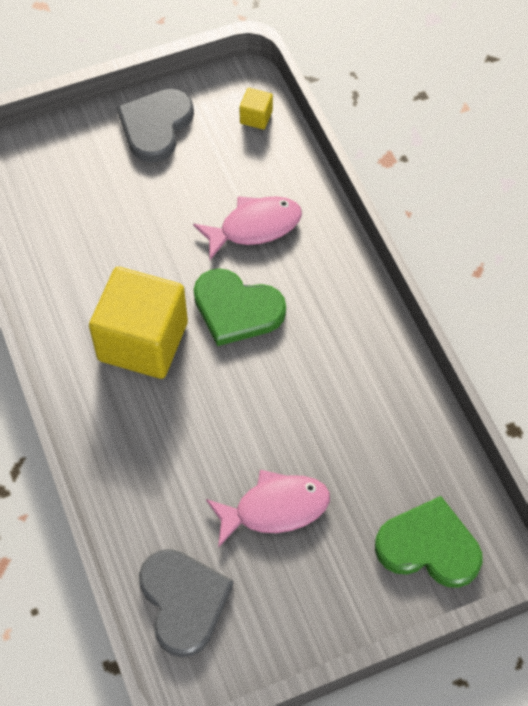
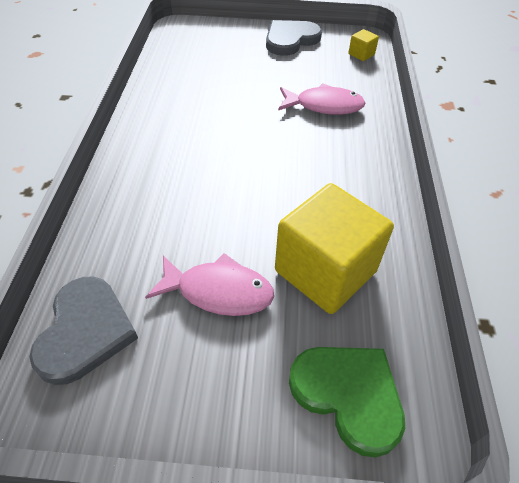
camera: 25 degrees right, 10 degrees down
yellow cube [89,267,188,379] -> yellow cube moved to [275,183,394,314]
green heart [194,268,286,346] -> none

